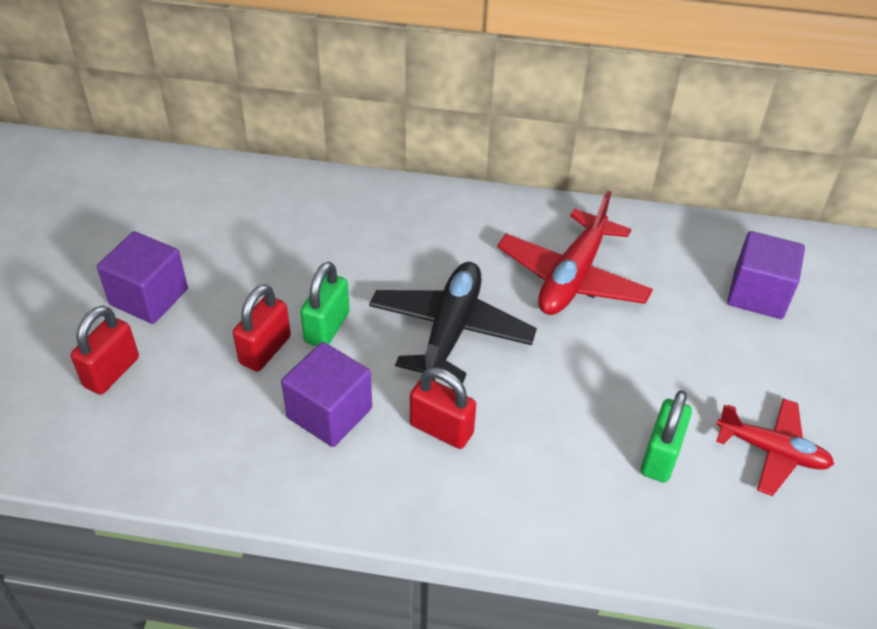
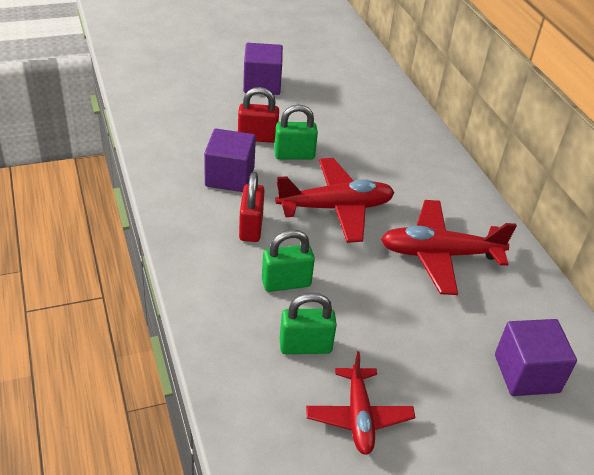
camera: 60 degrees right, 5 degrees down
red padlock [71,306,139,395] -> none
black plane [369,262,537,383] -> red plane [275,158,395,243]
none -> green padlock [262,230,315,292]

